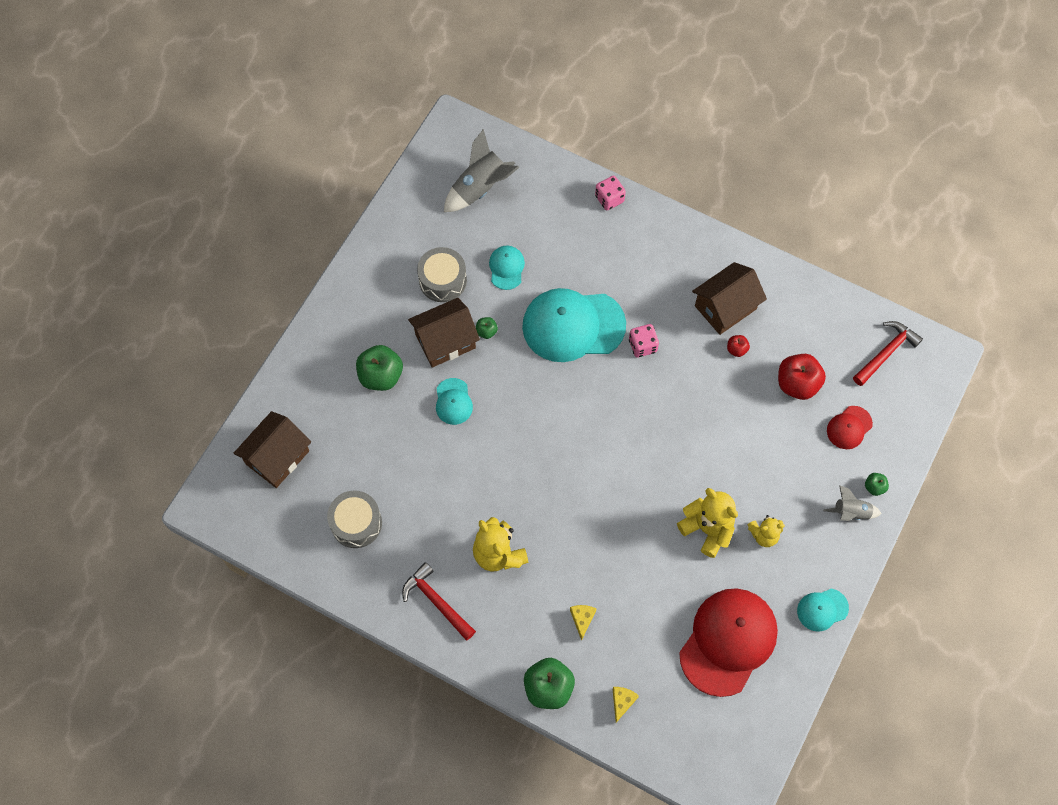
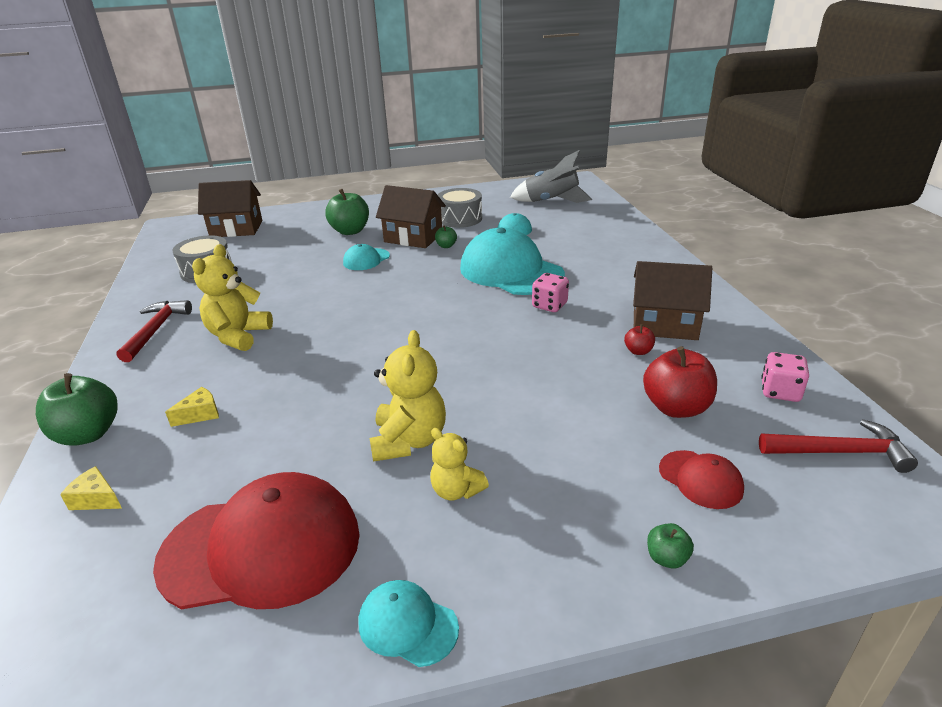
camera: 50 degrees right, 35 degrees down
pink dice [595,176,626,210] -> pink dice moved to [761,352,809,402]
yellow cheese [613,687,639,723] -> yellow cheese turned 135 degrees counterclockwise [60,466,122,510]
grey rocket [823,485,882,521] -> none
red cap [827,406,873,449] -> red cap turned 135 degrees counterclockwise [659,450,744,509]

